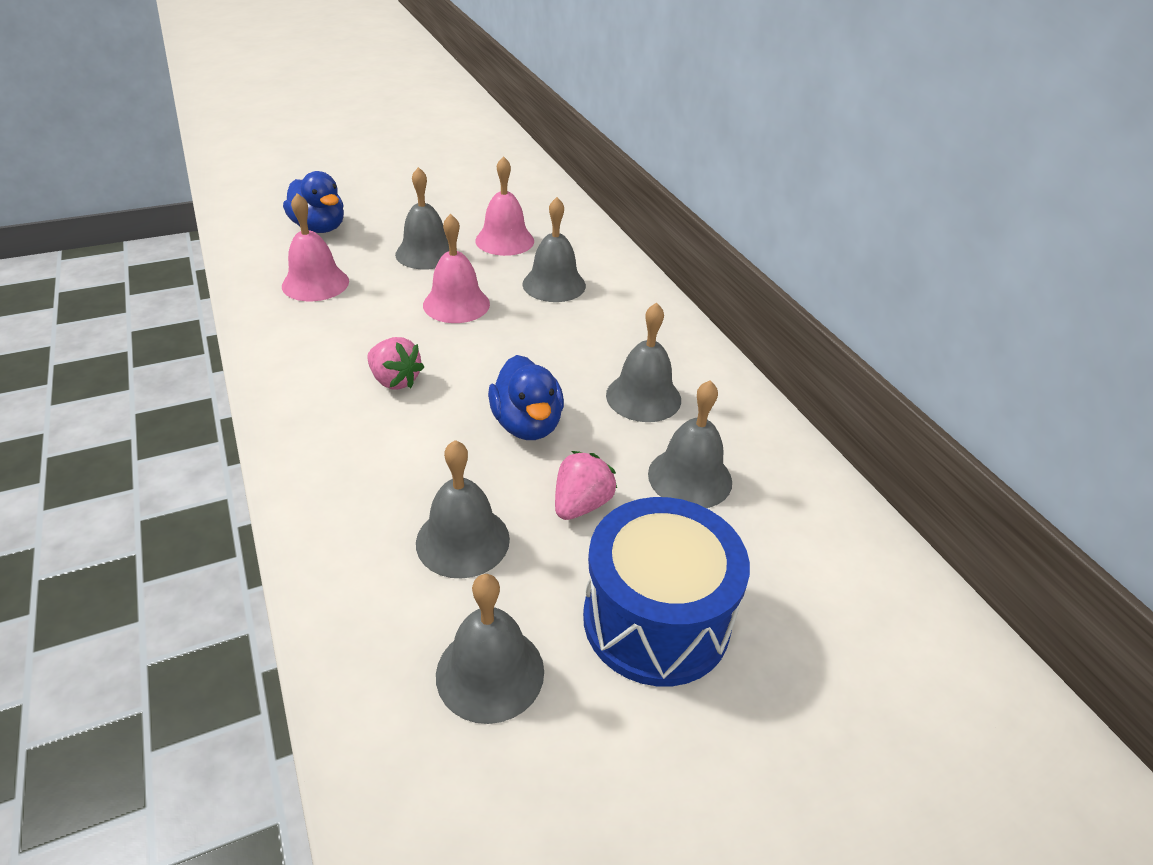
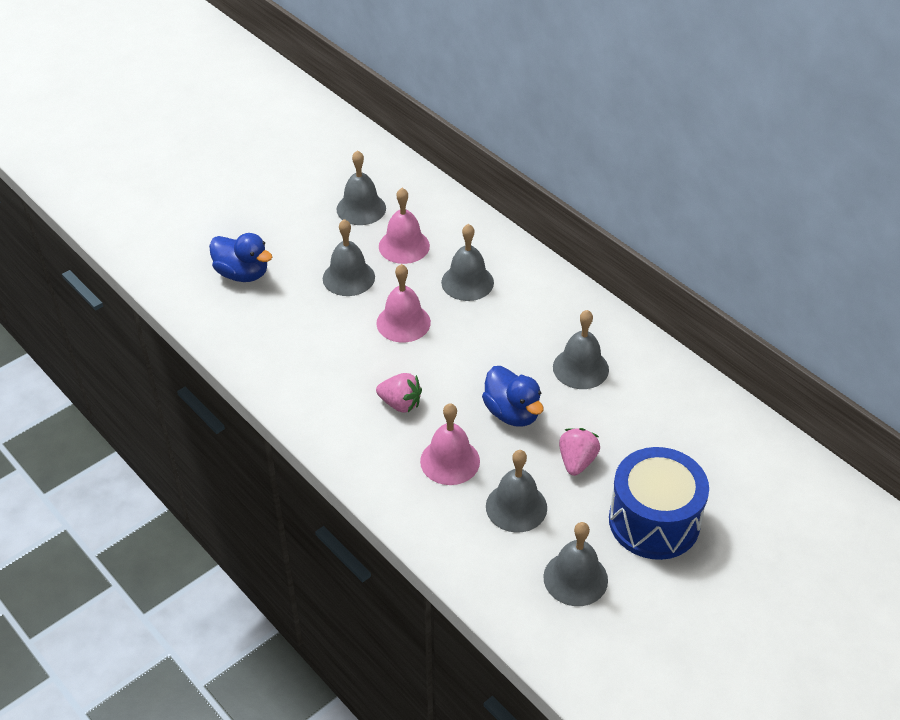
camera: 15 degrees left, 5 degrees up
pink bell [282,193,349,301] -> pink bell moved to [420,404,480,485]
grey bell [648,380,732,508] -> grey bell moved to [337,150,386,225]

